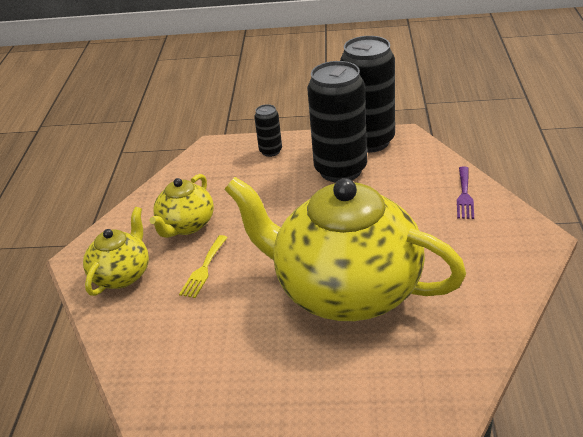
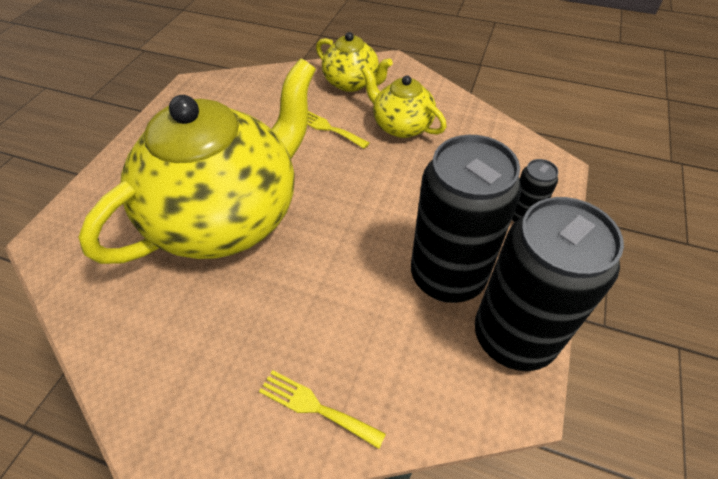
camera: 105 degrees right, 15 degrees up
purple fork [457,166,474,219] -> yellow fork [259,370,386,449]

